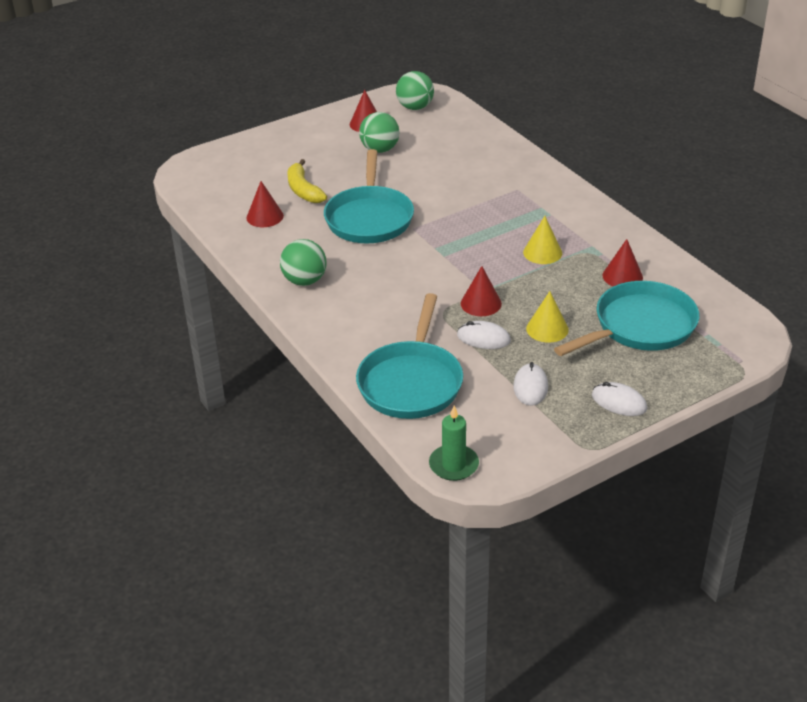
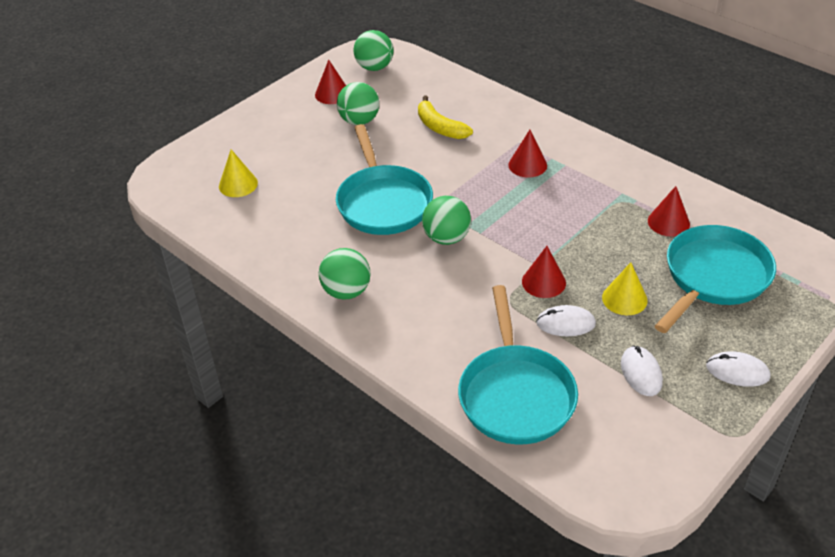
camera: 15 degrees left, 5 degrees up
red cone [246,181,284,227] -> red cone moved to [508,130,547,178]
yellow banana [287,159,327,203] -> yellow banana moved to [418,95,473,139]
green candle [429,406,479,481] -> none
yellow cone [523,216,562,264] -> yellow cone moved to [219,149,258,197]
none -> green ball [422,196,471,245]

